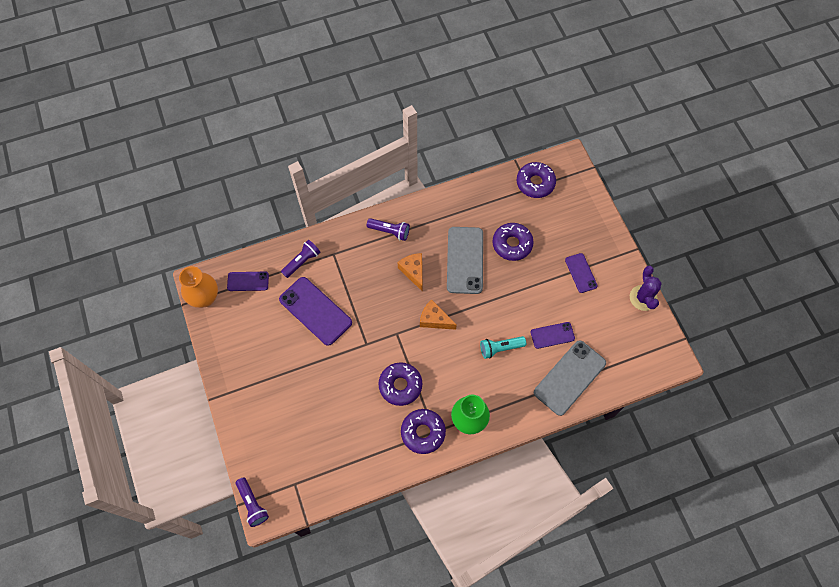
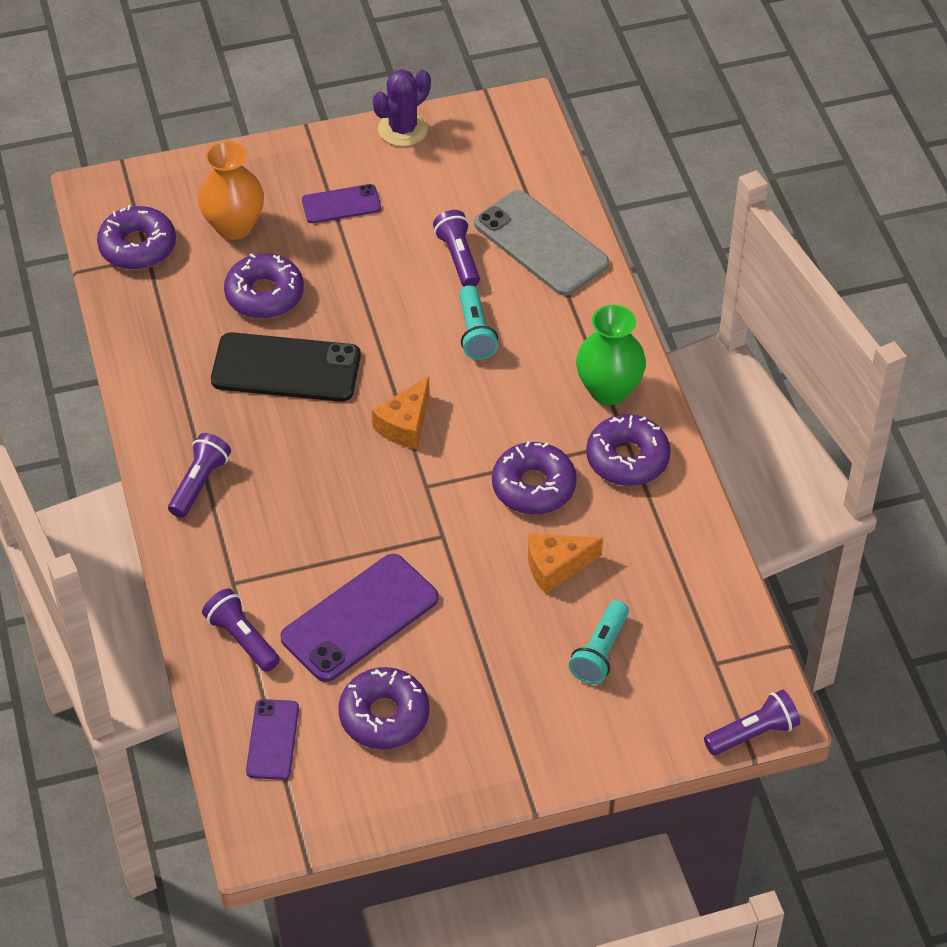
camera: 85 degrees left, 15 degrees down
orange vase [179,266,218,308] -> orange vase moved to [198,141,264,240]
orange cheese [398,253,422,291] -> orange cheese moved to [528,533,603,594]
grey phone [447,227,483,294] -> black phone [211,332,361,402]
purple phone [531,322,575,349] -> purple flashlight [433,210,480,287]
purple cactus [630,266,662,311] -> purple cactus turned 45 degrees counterclockwise [373,69,431,146]
none -> purple donut [339,667,429,749]
none -> turquoise flashlight [569,600,629,684]

